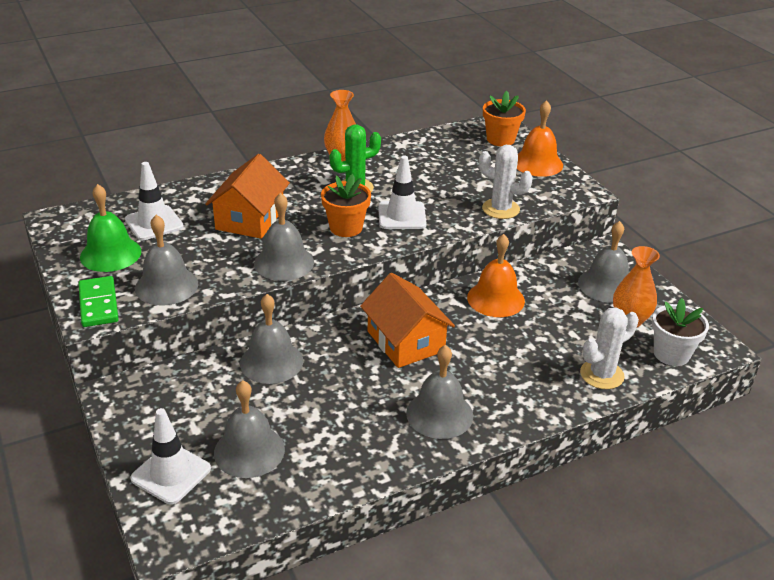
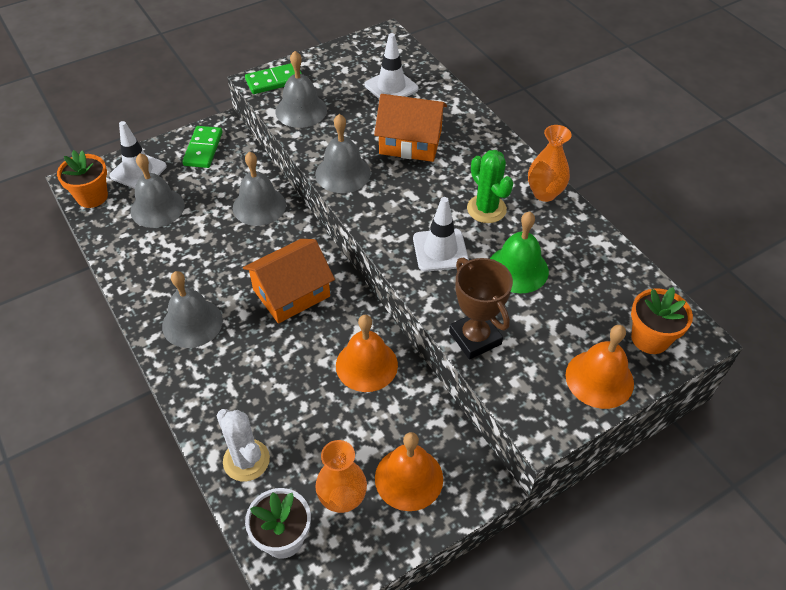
camera: 85 degrees right, 15 degrees up
green bell [80,184,141,272] -> green bell moved to [490,212,549,293]
orange flower pot [321,174,371,237] -> orange flower pot moved to [57,150,108,208]
white cactus [479,145,533,219] -> brown trophy [449,257,513,360]
grey bell [578,221,629,303] -> orange bell [375,432,443,511]
none -> green domino [182,126,223,168]

